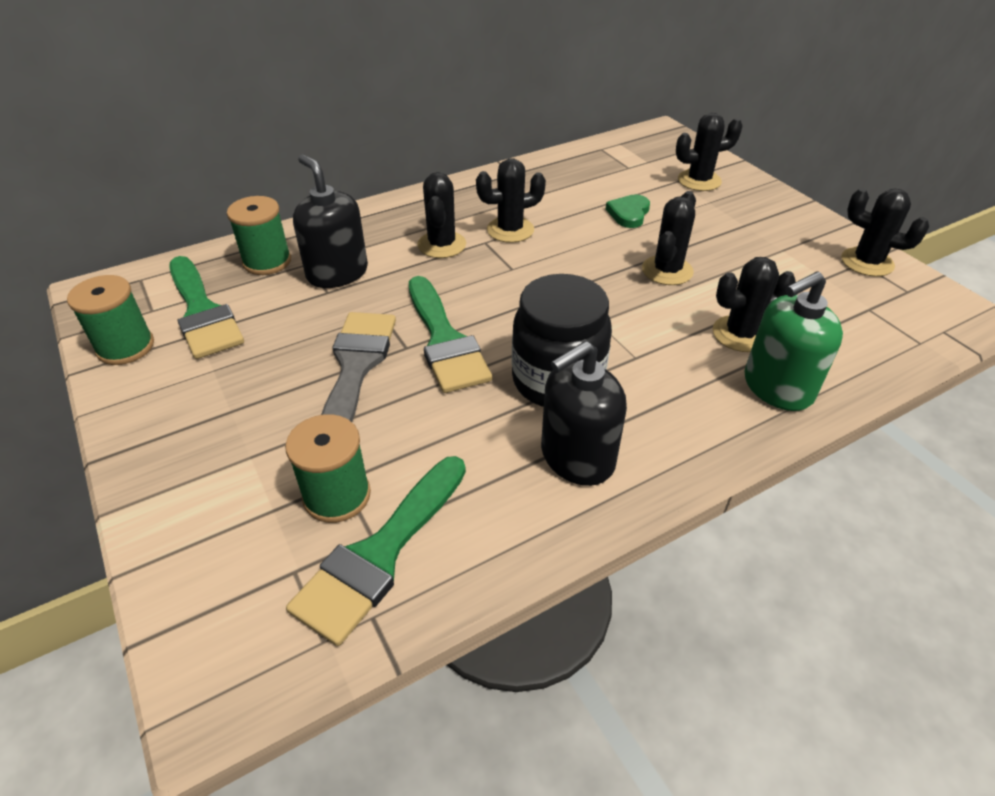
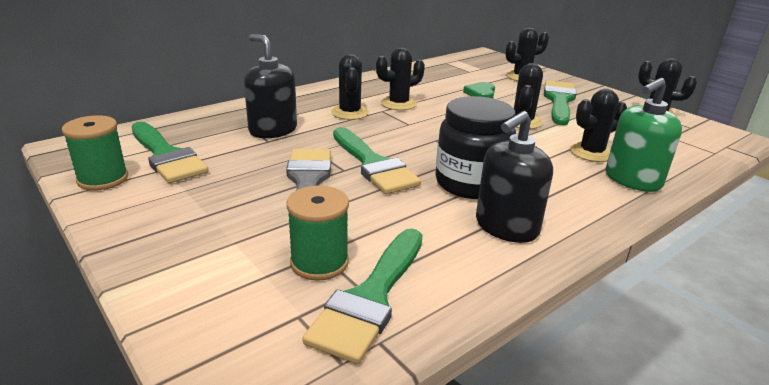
camera: 10 degrees left, 15 degrees down
green spool [227,196,291,275] -> none
none -> green brush [544,80,577,125]

